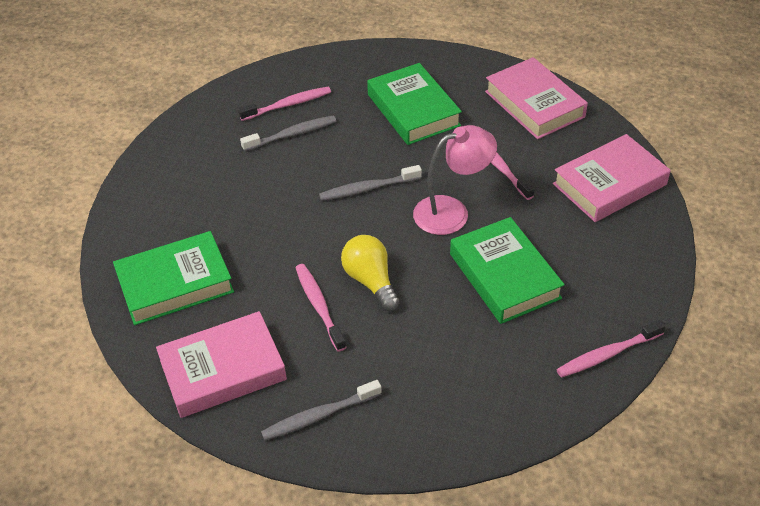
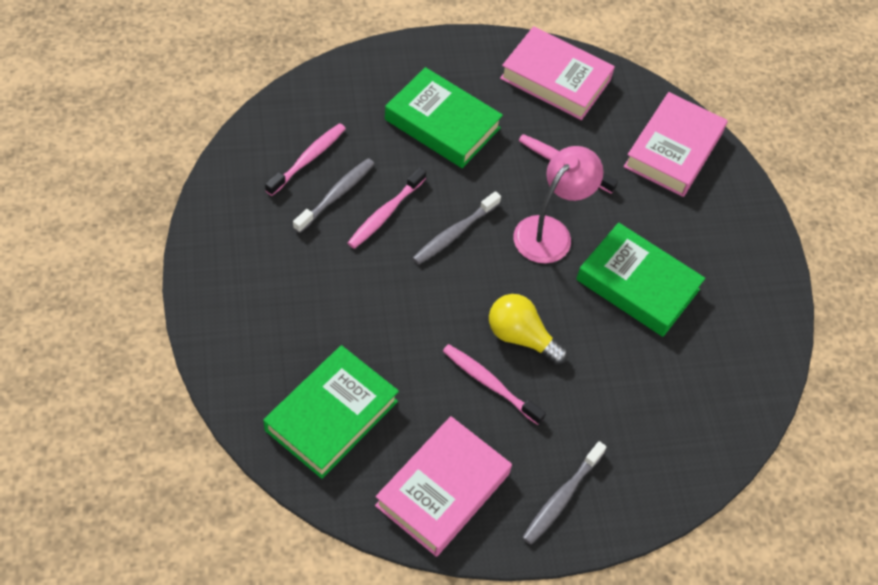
camera: 35 degrees left, 10 degrees up
pink toothbrush [556,320,666,378] -> pink toothbrush moved to [348,167,426,249]

